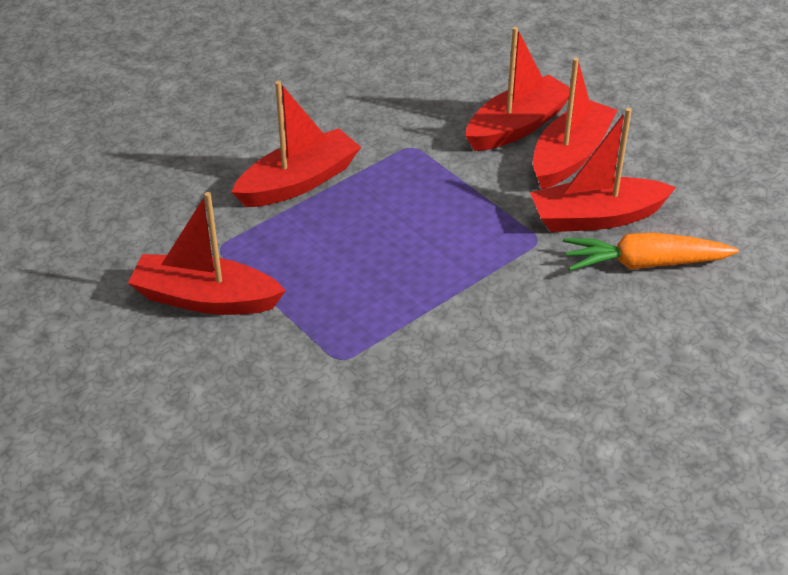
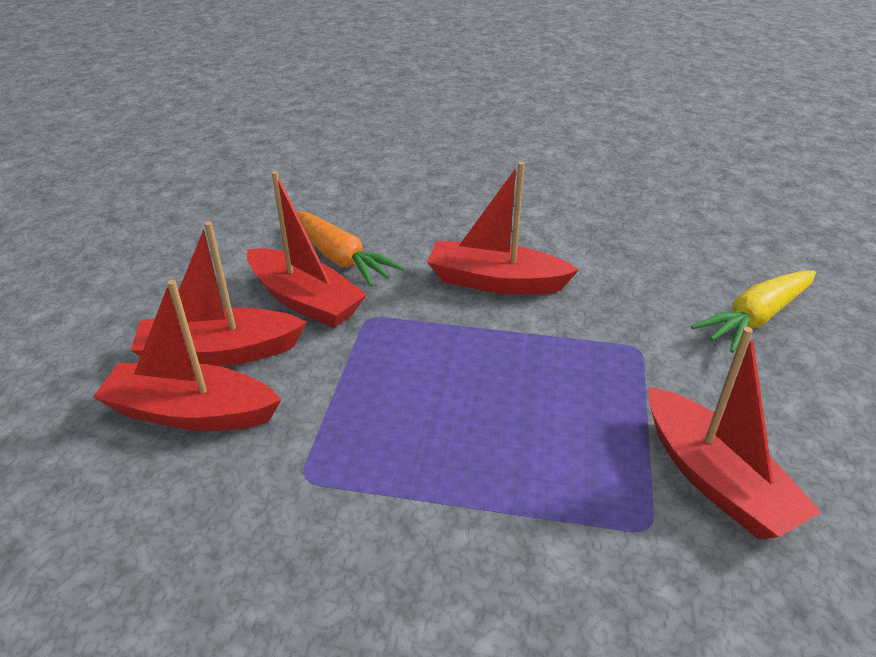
camera: 130 degrees left, 5 degrees down
red boat [231,81,361,207] -> red boat moved to [427,162,579,295]
none -> yellow carrot [691,271,816,353]

